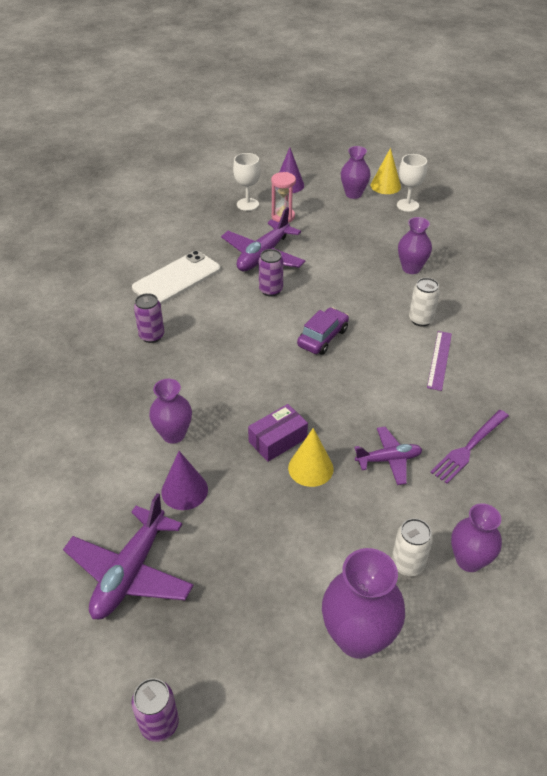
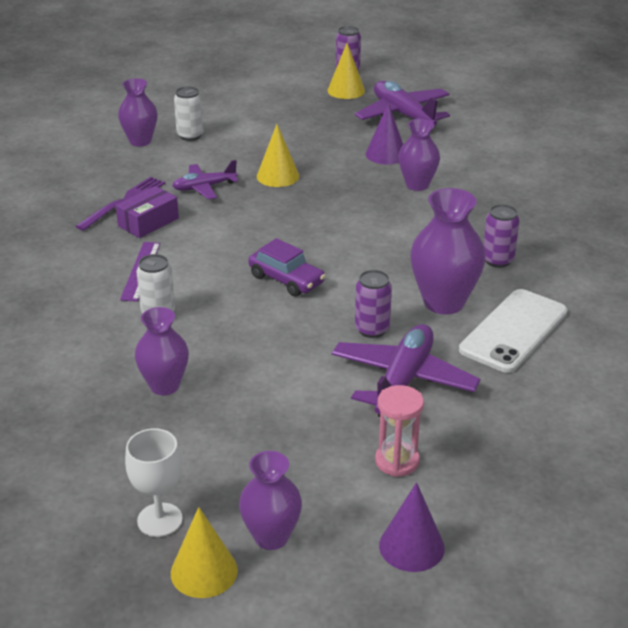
camera: 170 degrees right, 10 degrees down
purple plane [63,493,194,619] -> purple plane turned 45 degrees counterclockwise [355,81,450,126]
white goblet [233,153,261,211] -> none
purple box [248,404,308,462] -> purple box moved to [116,186,179,238]
purple car [297,307,349,355] -> purple car turned 75 degrees counterclockwise [248,238,325,297]
purple vase [322,548,405,659] -> purple vase moved to [410,188,486,314]
none -> yellow cone [327,43,365,99]

